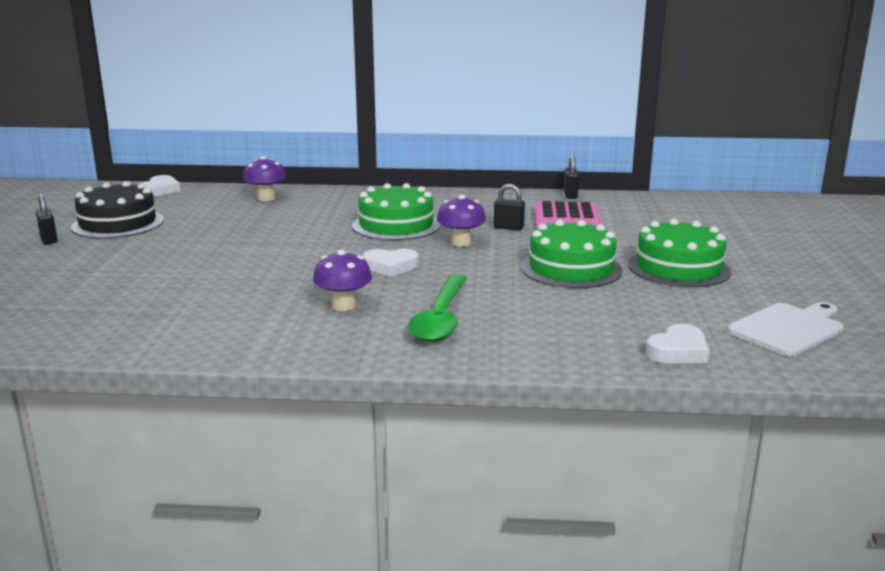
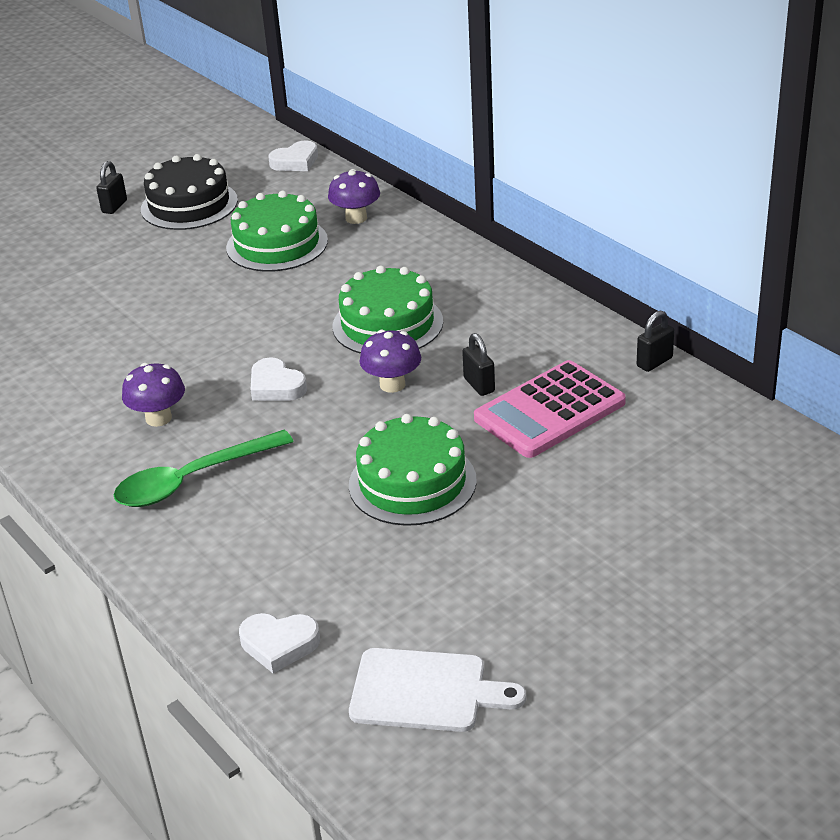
camera: 50 degrees right, 15 degrees up
green cake [628,219,732,287] -> green cake moved to [226,191,328,272]

